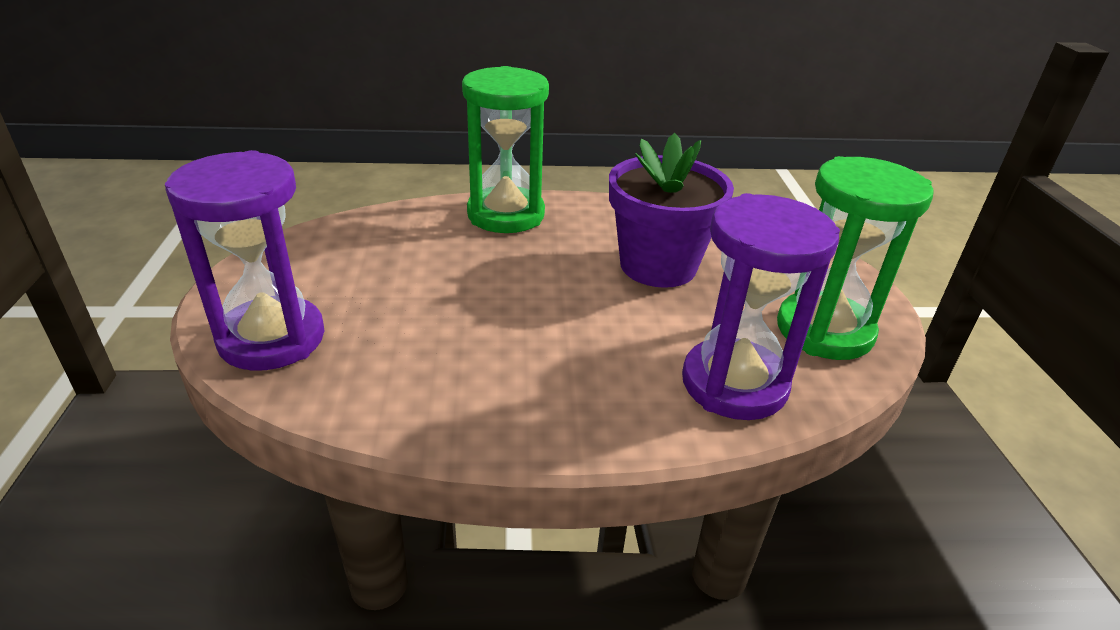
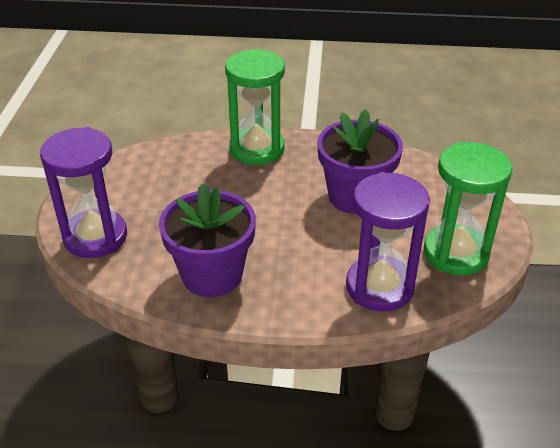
camera: 10 degrees right, 5 degrees up
none -> purple flower pot [159,183,256,297]

